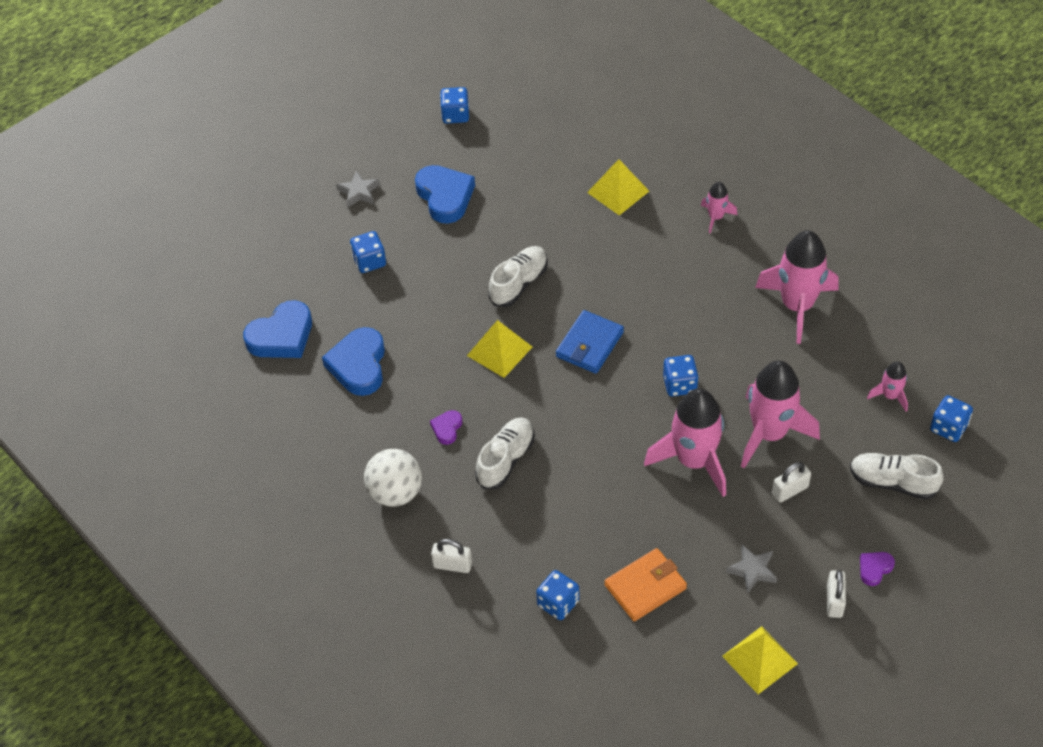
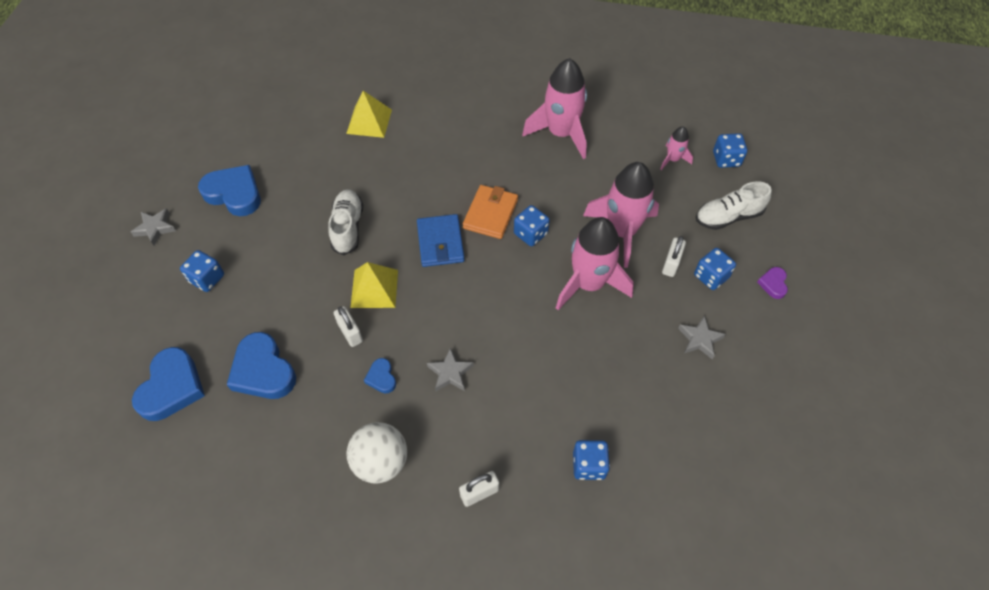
camera: 40 degrees left, 5 degrees up
purple heart [430,410,462,445] -> blue heart [364,358,396,394]
blue dice [440,87,469,124] -> blue dice moved to [694,248,736,290]
white shoe [475,417,535,489] -> grey star [427,348,474,391]
orange wallet [604,548,687,621] -> orange wallet moved to [463,185,518,239]
pink rocket [701,182,737,233] -> none
yellow pyramid [722,626,798,694] -> none
white padlock [827,570,846,618] -> white padlock moved to [334,306,363,347]

